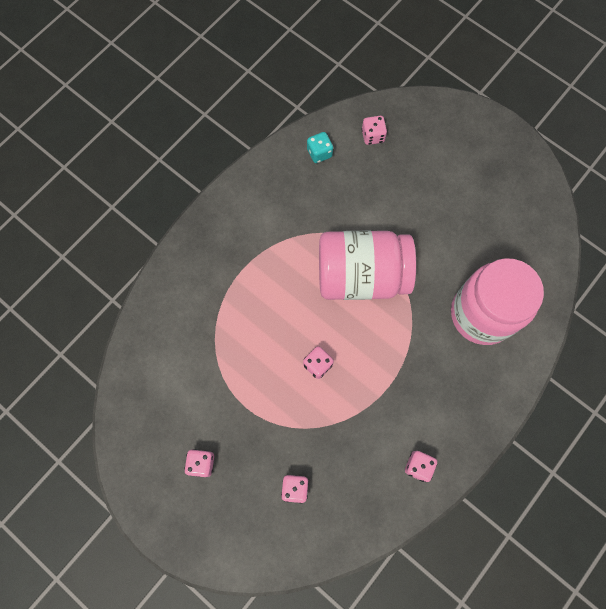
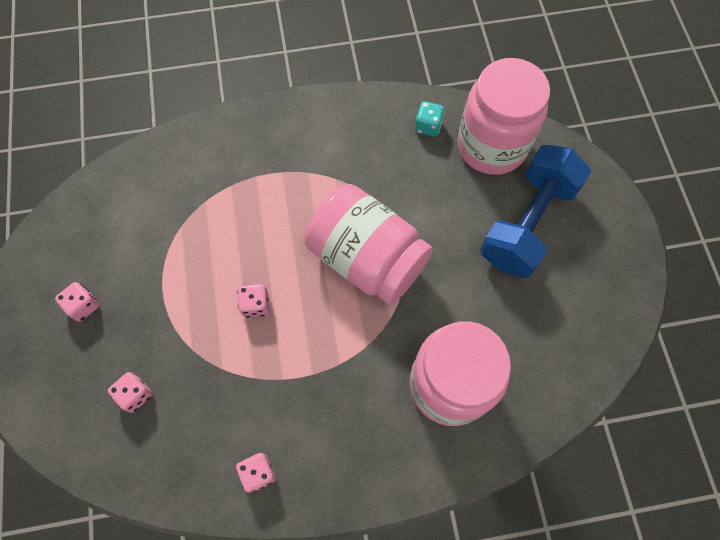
camera: 40 degrees right, 5 degrees down
pink dice [362,116,387,145] -> pink jar [457,58,550,175]
none -> blue dumbbell [480,145,591,278]

